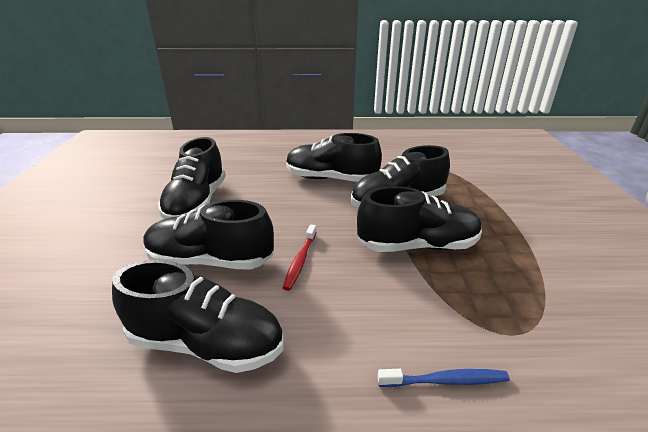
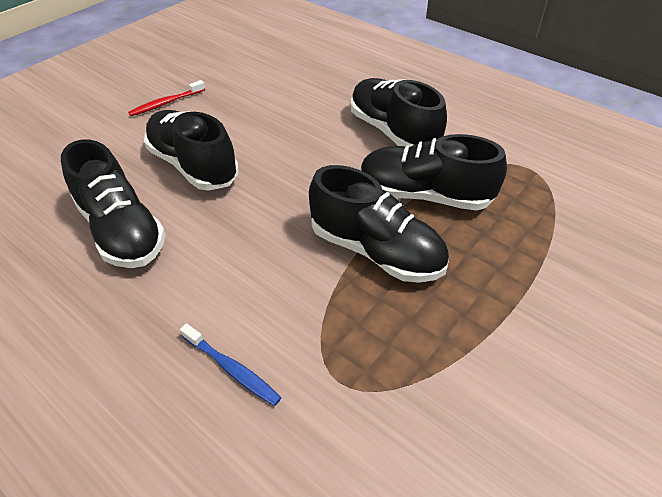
camera: 40 degrees right, 15 degrees up
black shoe [158,137,226,219] -> none
red toothbrush [283,225,317,291] -> red toothbrush moved to [128,80,205,116]

